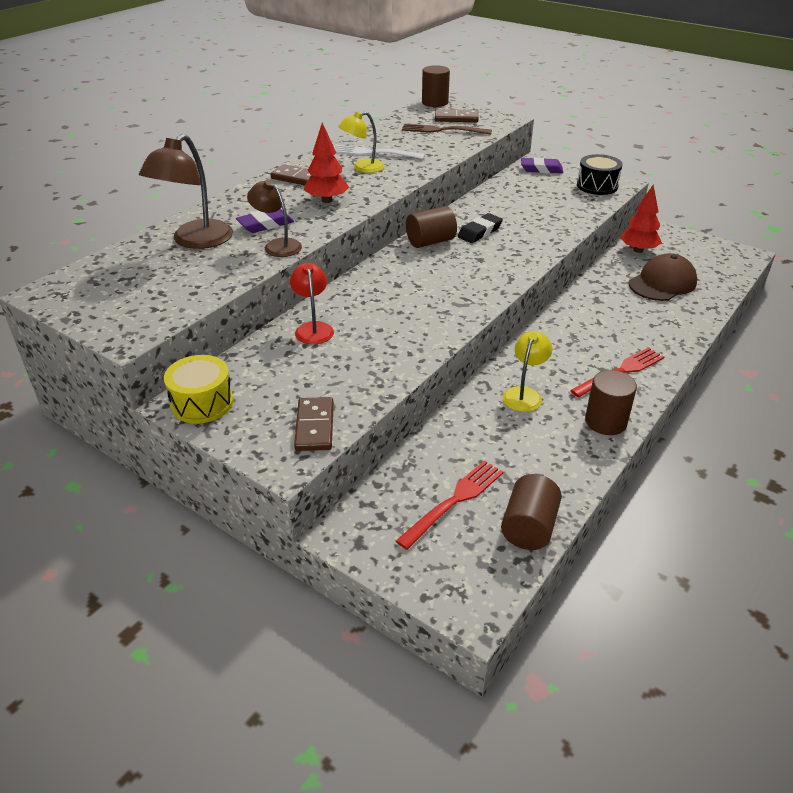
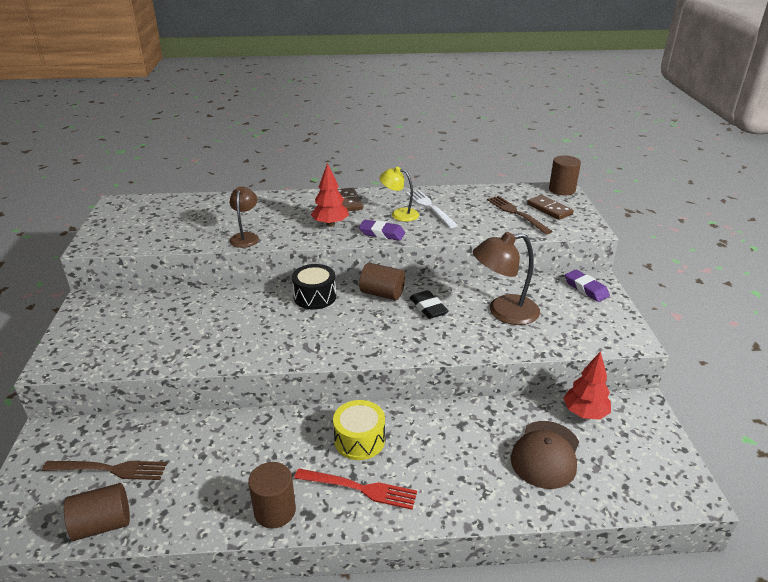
camera: 50 degrees right, 5 degrees down
brown lamp [139,134,233,249] -> brown lamp moved to [473,232,540,325]
yellow drum [164,355,234,424] -> yellow drum moved to [333,400,385,460]
purple eraser [236,209,294,233] -> purple eraser moved to [359,220,405,241]
red lamp [290,263,334,345] -> none
brown domino [294,397,334,451] -> none
red fork [396,460,503,550] -> brown fork [42,461,167,480]
black eraser [458,213,503,243] -> black eraser turned 60 degrees clockwise [410,290,449,319]
yellow lamp [503,331,553,412] -> none
black drum [577,154,623,195] -> black drum moved to [292,264,336,310]
brown cap [629,253,697,301] -> brown cap turned 105 degrees clockwise [511,421,579,489]

